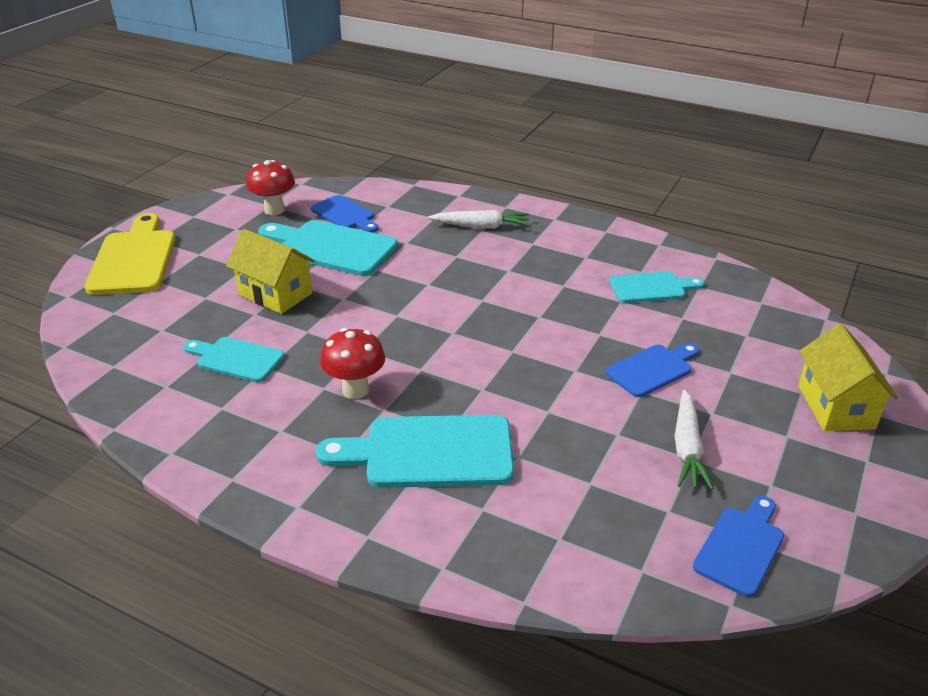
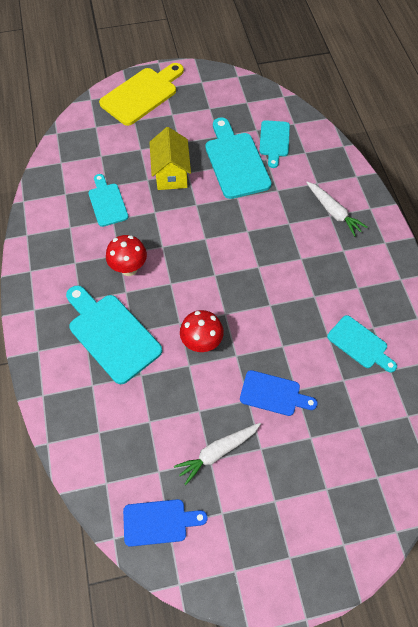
camera: 50 degrees right, 25 degrees up
red mushroom [246,160,295,215] -> red mushroom moved to [180,310,224,352]
blue cutting board [311,195,378,233] -> turquoise cutting board [259,120,290,168]
yellow house [798,324,898,431] -> none

